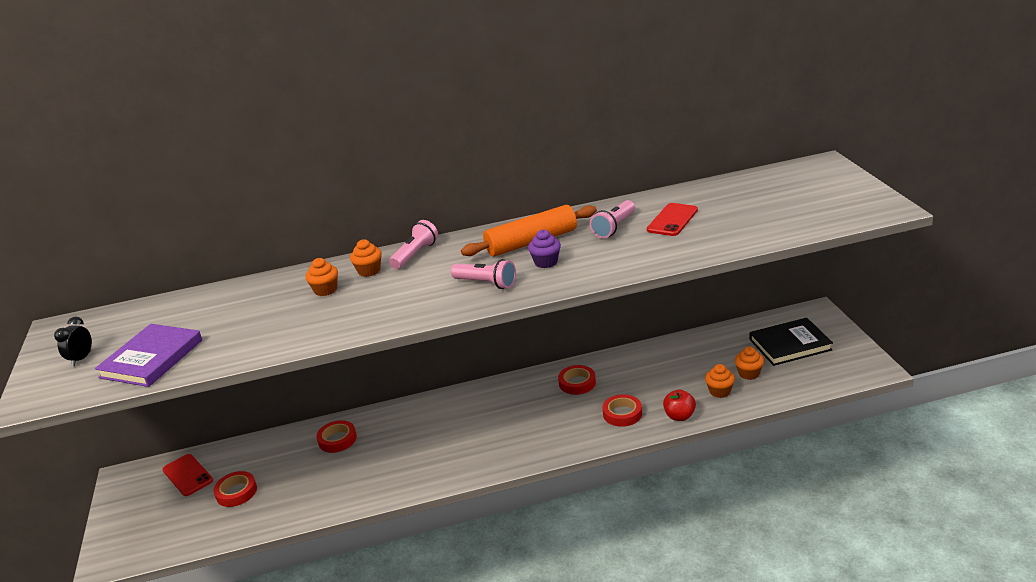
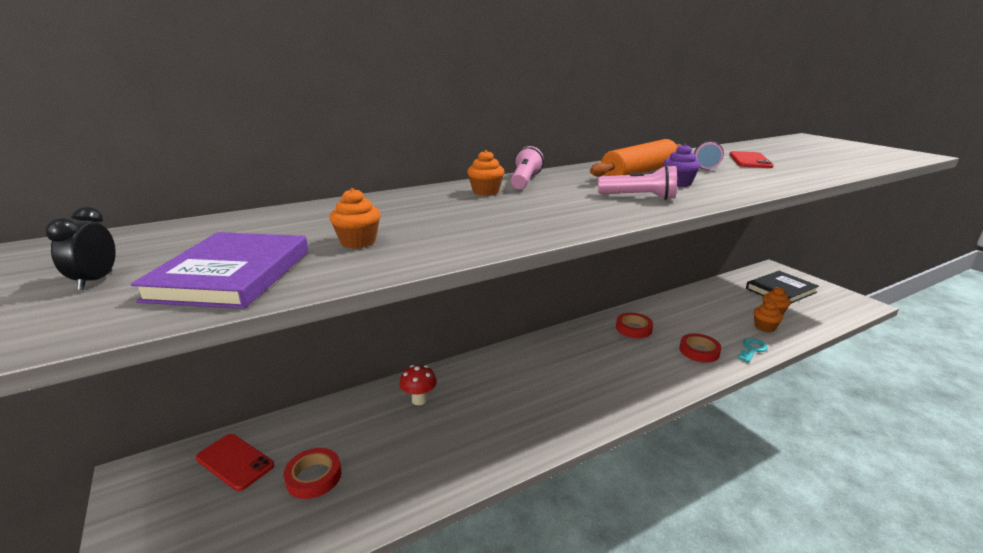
camera: 20 degrees left, 5 degrees down
orange cupcake [305,258,338,296] -> orange cupcake moved to [329,188,381,248]
red tape [316,420,357,453] -> red mushroom [400,365,437,405]
red apple [663,389,696,421] -> turquoise key [738,338,768,363]

